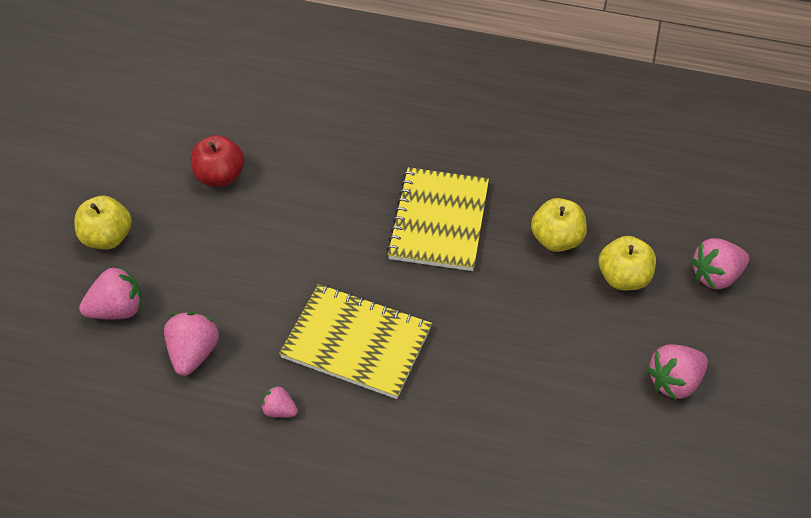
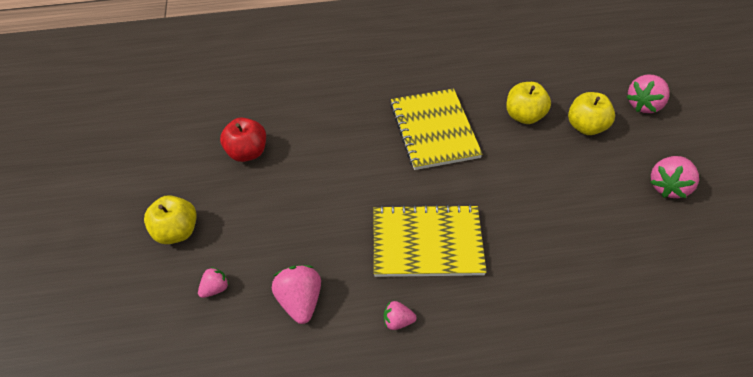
camera: 20 degrees left, 0 degrees up
pink strawberry [79,266,142,319] -> pink strawberry [198,267,229,298], size x0.57

